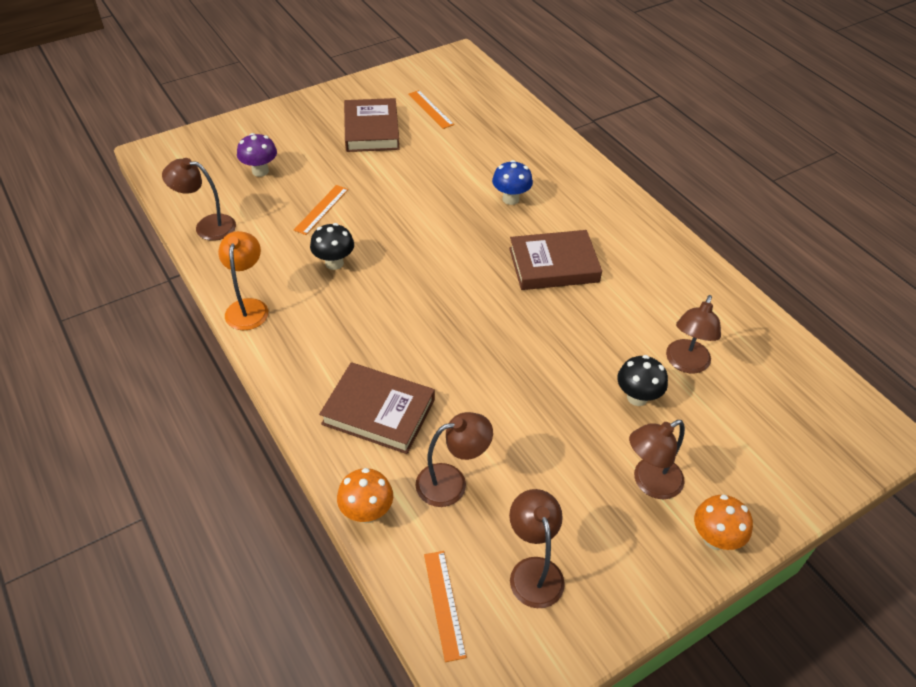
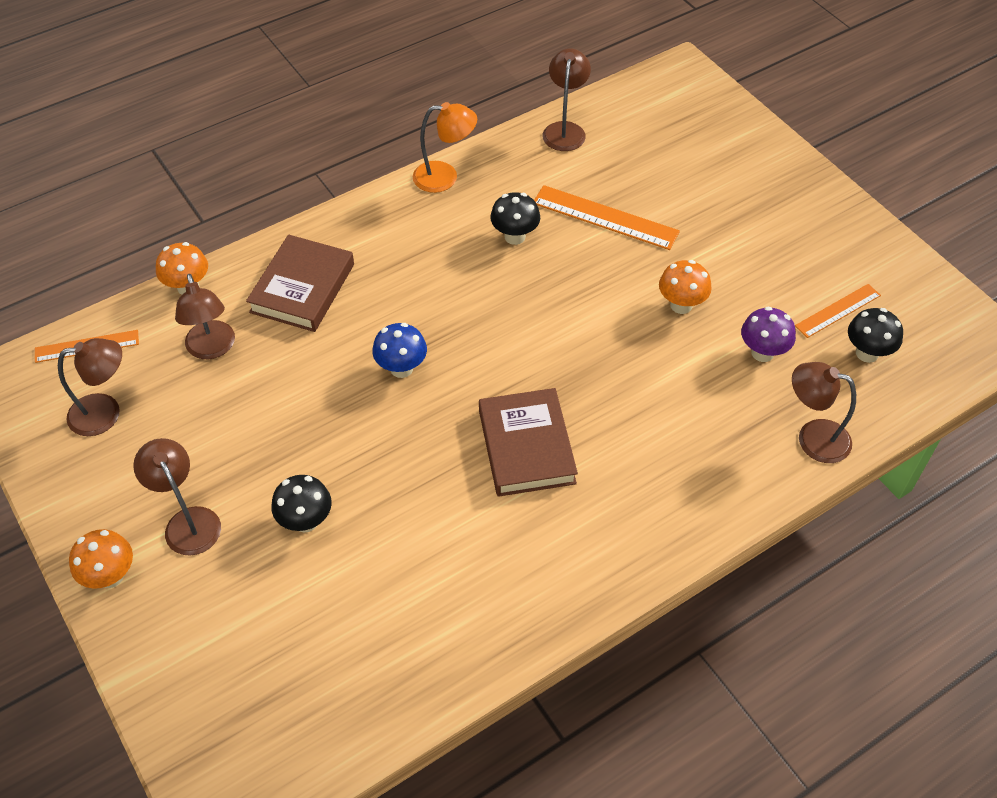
camera: 90 degrees right, 5 degrees up
purple mushroom [237,133,277,177] -> purple mushroom moved to [741,307,796,362]
orange ruler [294,185,348,235] -> orange ruler [534,185,680,250], size x1.59
brown book [344,98,400,152] -> none
blue mushroom [492,160,533,205] -> blue mushroom moved to [372,323,427,378]
brown lamp [666,295,721,374] -> brown lamp moved to [792,362,856,463]
none -> orange mushroom [659,260,711,314]
none -> black mushroom [848,308,903,363]

